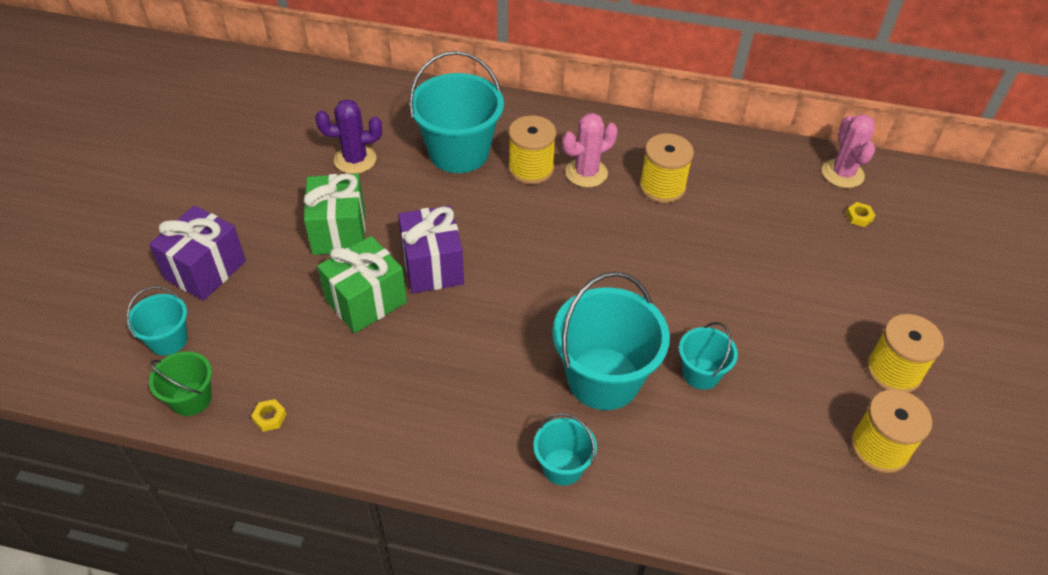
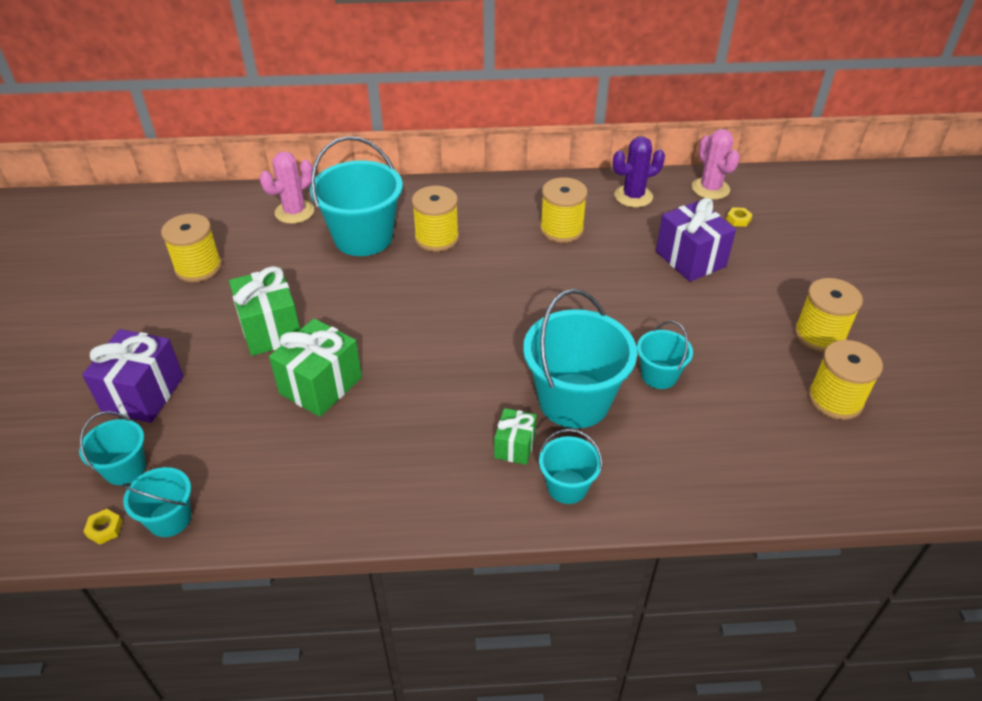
camera: 15 degrees left, 5 degrees down
green bucket [149,351,212,416] -> turquoise bucket [123,467,191,537]
yellow nut [251,399,287,432] -> yellow nut moved to [83,509,123,545]
purple cactus [315,99,382,174] -> purple cactus moved to [613,137,665,207]
purple gift [398,205,464,293] -> purple gift moved to [656,198,736,282]
pink cactus [562,113,618,188] -> pink cactus moved to [260,152,314,224]
none -> yellow spool [161,214,222,282]
none -> green gift [494,408,537,465]

